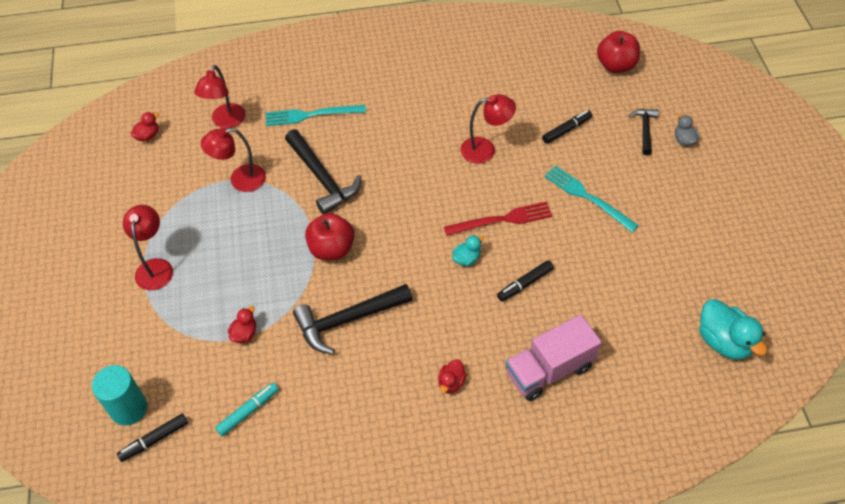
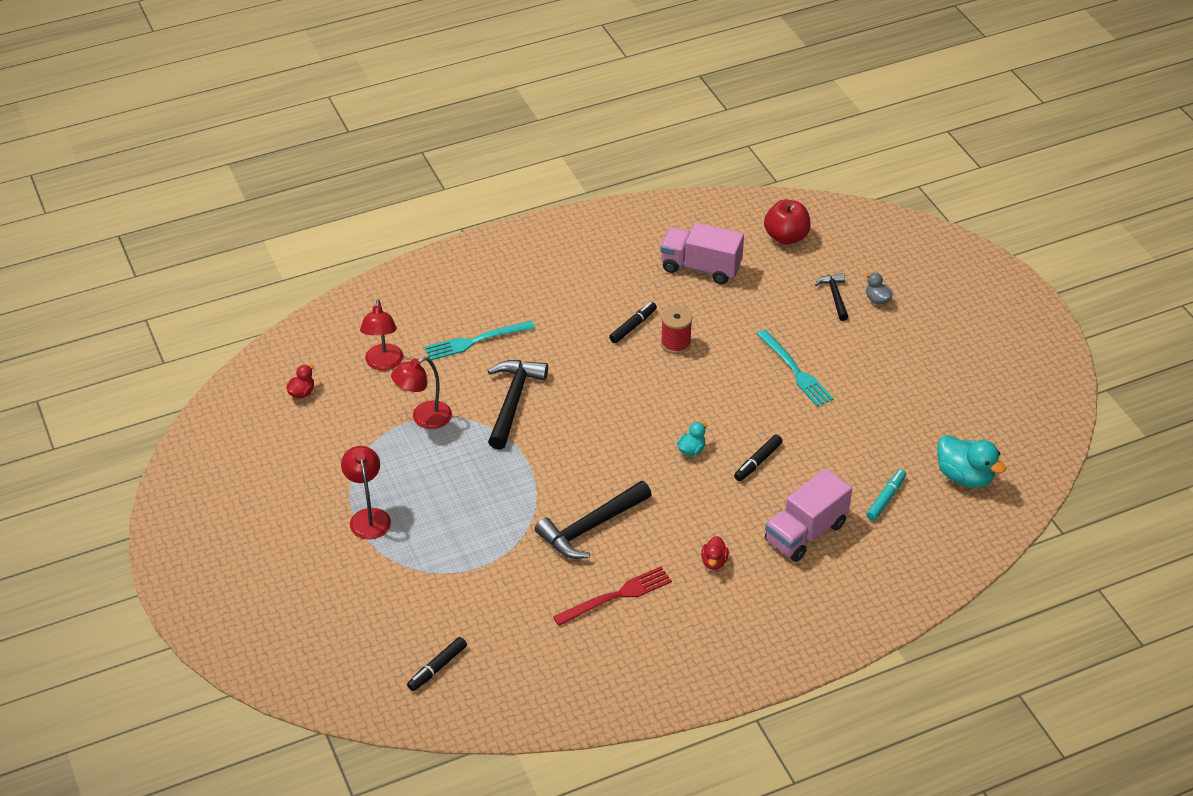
camera: 15 degrees left, 10 degrees down
turquoise cylinder [92,365,147,426] -> none
turquoise marker [215,383,279,436] -> turquoise marker moved to [866,469,906,521]
red duck [228,306,256,343] -> none
black hammer [285,130,361,214] -> black hammer turned 120 degrees counterclockwise [488,360,548,450]
red apple [305,213,355,260] -> none
red fork [444,202,552,236] -> red fork moved to [553,566,672,626]
red lamp [460,94,516,164] -> red spool [661,306,692,354]
black marker [542,110,592,144] -> black marker moved to [609,302,657,343]
turquoise fork [544,165,639,232] -> turquoise fork turned 150 degrees counterclockwise [757,330,834,407]
none -> pink truck [660,223,744,284]

